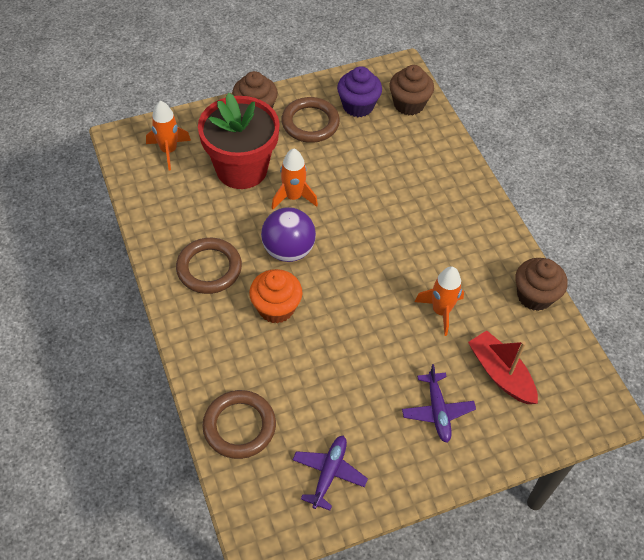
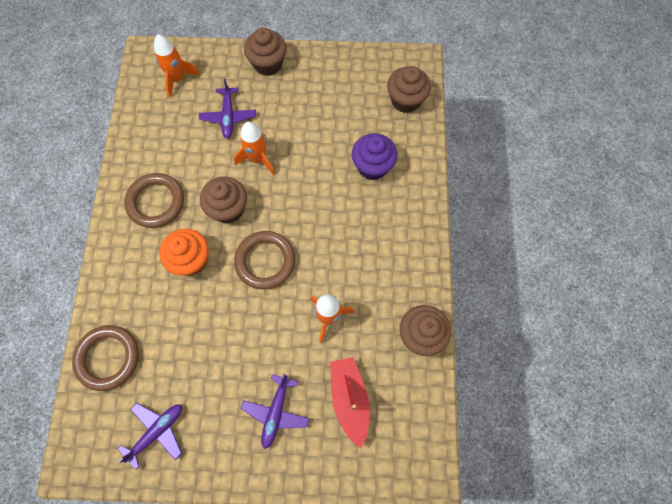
camera: 25 degrees right, 15 degrees up
red flower pot [198,93,280,189] -> purple plane [199,79,256,139]
purple ball [261,207,316,262] -> brown cupcake [200,177,247,223]
brown ring [282,97,340,143] -> brown ring moved to [234,231,295,289]
purple cupcake [337,66,382,117] -> purple cupcake moved to [352,133,397,180]

